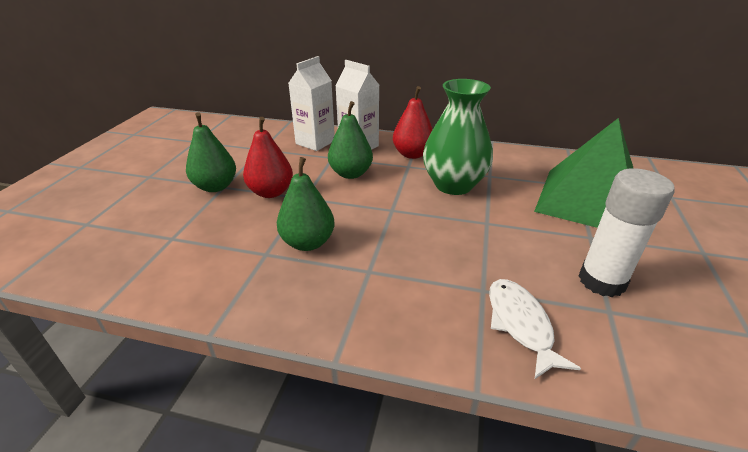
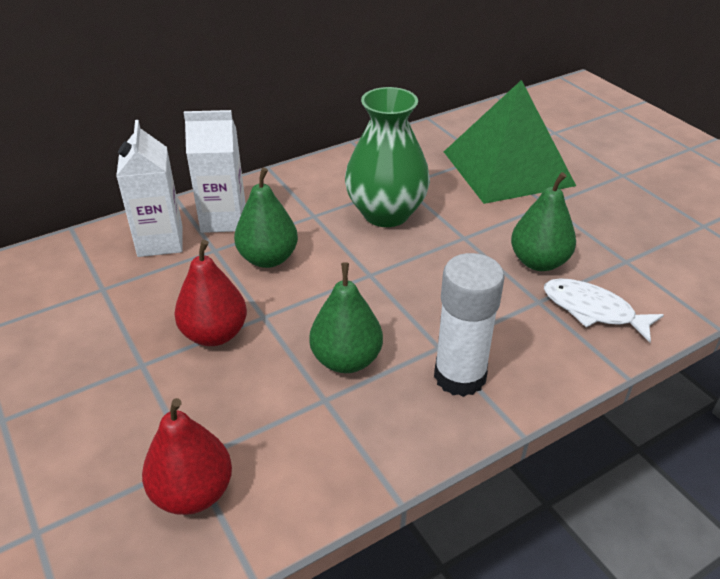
camera: 45 degrees left, 5 degrees up
green pear [186,112,236,192] -> green pear moved to [511,172,576,271]
red pear [393,86,433,159] -> red pear moved to [142,398,232,515]
white glue stick [579,168,675,297] -> white glue stick moved to [434,253,505,397]

